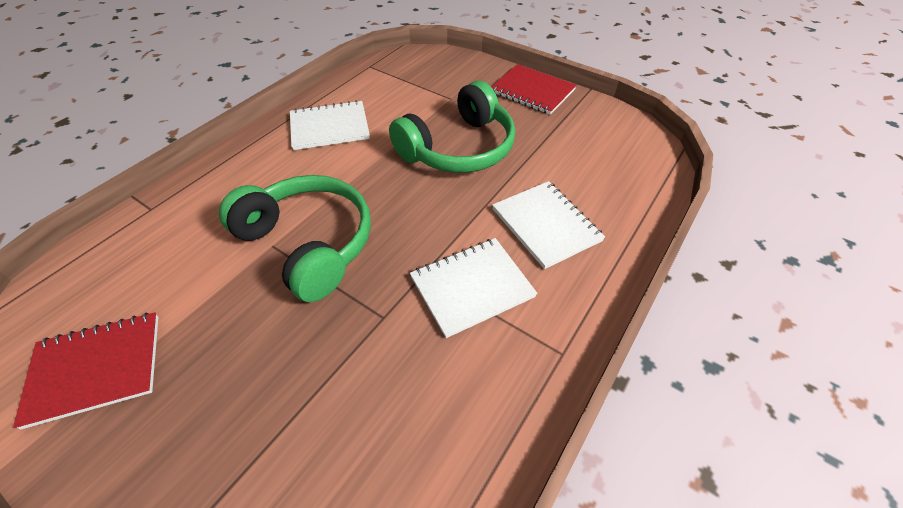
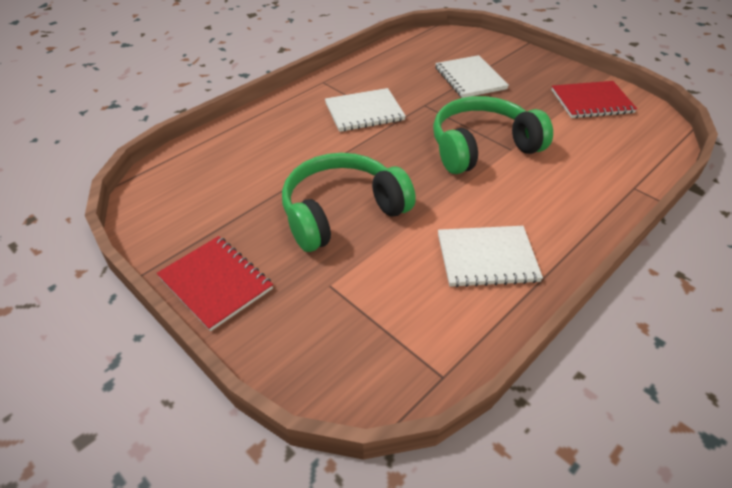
camera: 170 degrees left, 5 degrees down
green headphones [219,175,371,302] -> green headphones turned 105 degrees clockwise [433,96,553,174]
white notebook [492,181,605,269] -> white notebook moved to [435,55,509,98]

